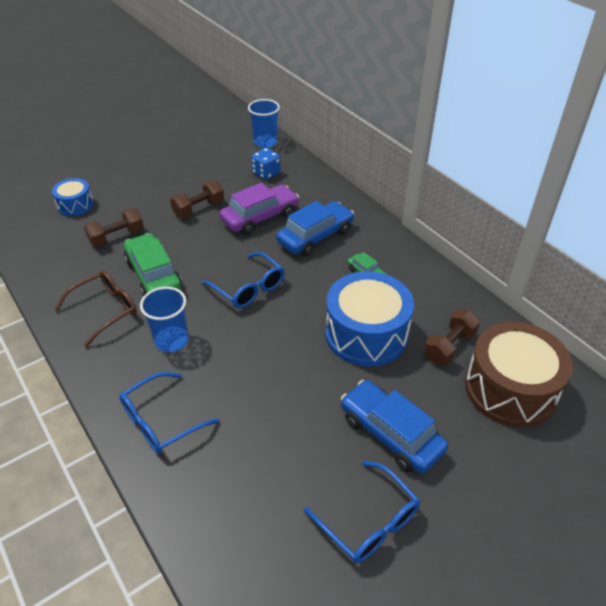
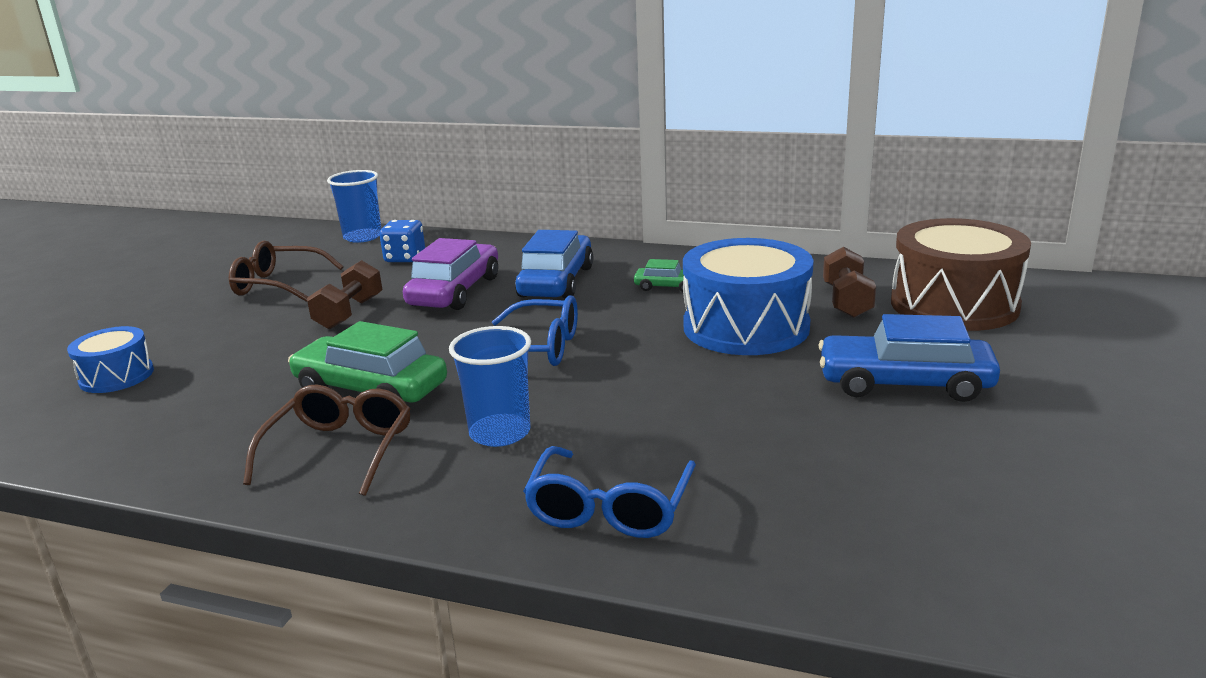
camera: 35 degrees left, 20 degrees down
brown dumbbell [84,208,144,247] -> none
blue glasses [304,461,420,563] -> none
none -> brown glasses [229,241,343,302]

